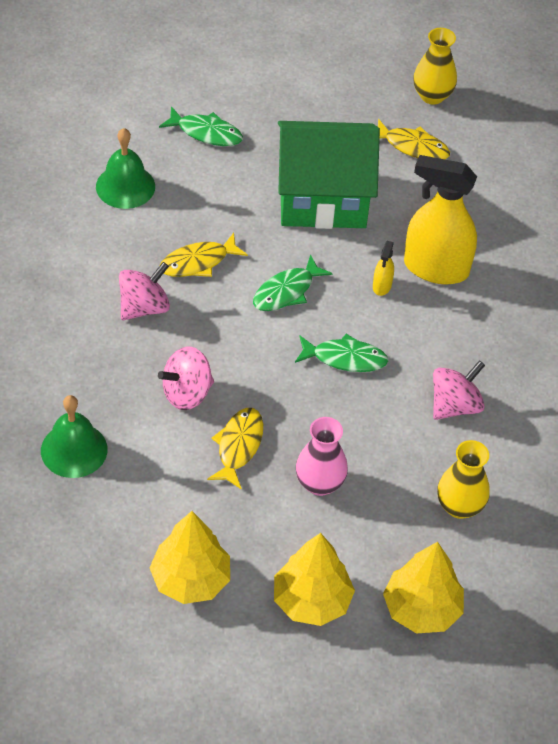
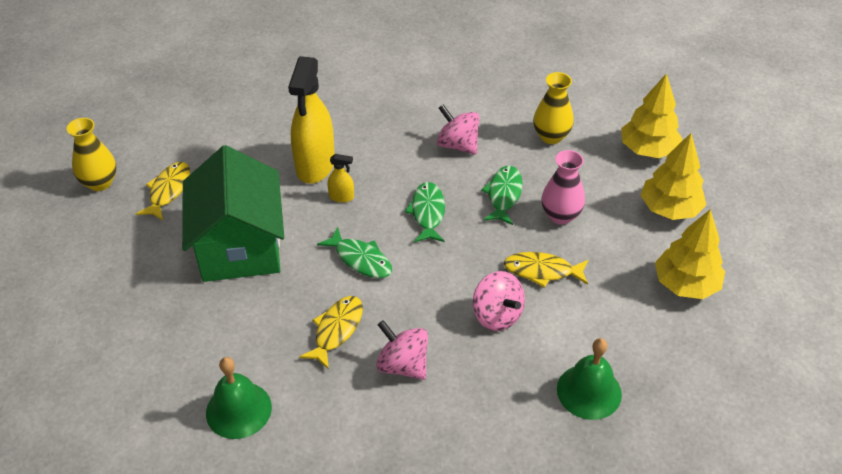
camera: 95 degrees left, 5 degrees down
green fish [159,106,243,146] -> green fish moved to [481,166,523,225]
yellow fish [160,233,248,277] -> yellow fish turned 120 degrees counterclockwise [299,296,363,369]

